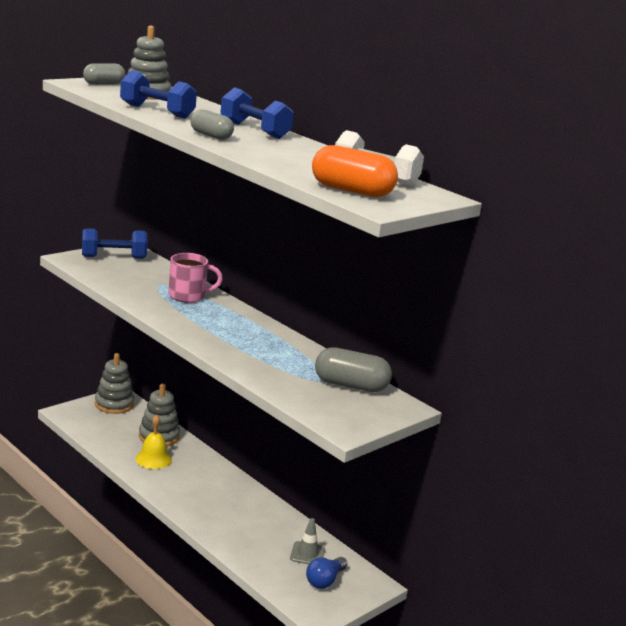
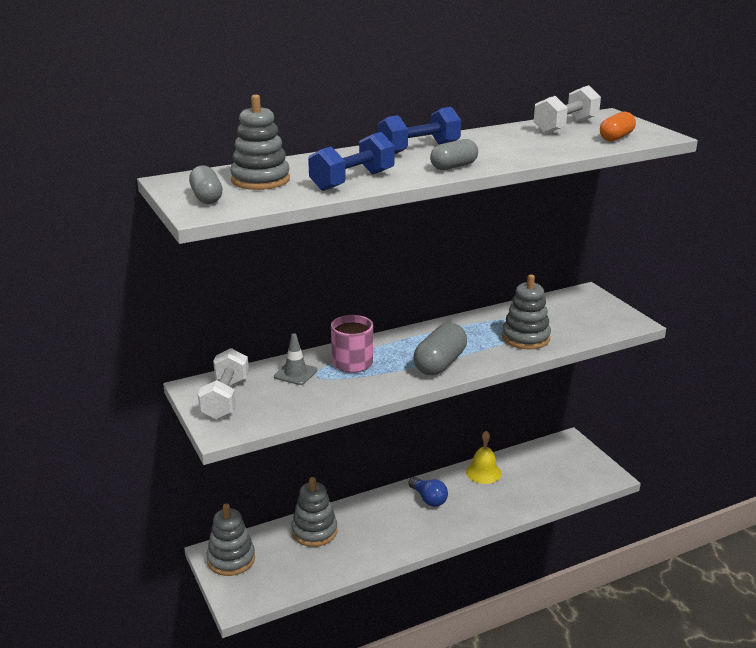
camera: 70 degrees left, 5 degrees up
blue dumbbell [82,228,148,259] -> white dumbbell [198,348,249,420]
yellow bell [136,415,172,469] -> yellow bell moved to [466,431,502,484]
grey traffic cone [290,518,325,564] -> grey traffic cone moved to [274,333,317,385]
blue light bulb [306,557,347,589] -> blue light bulb moved to [408,477,448,507]
orange capsule [312,145,398,197] -> orange capsule [600,112,636,141], size x0.64
grey capsule [315,347,392,392] -> grey capsule moved to [414,323,467,375]
none -> grey stacking toy [502,274,551,350]

